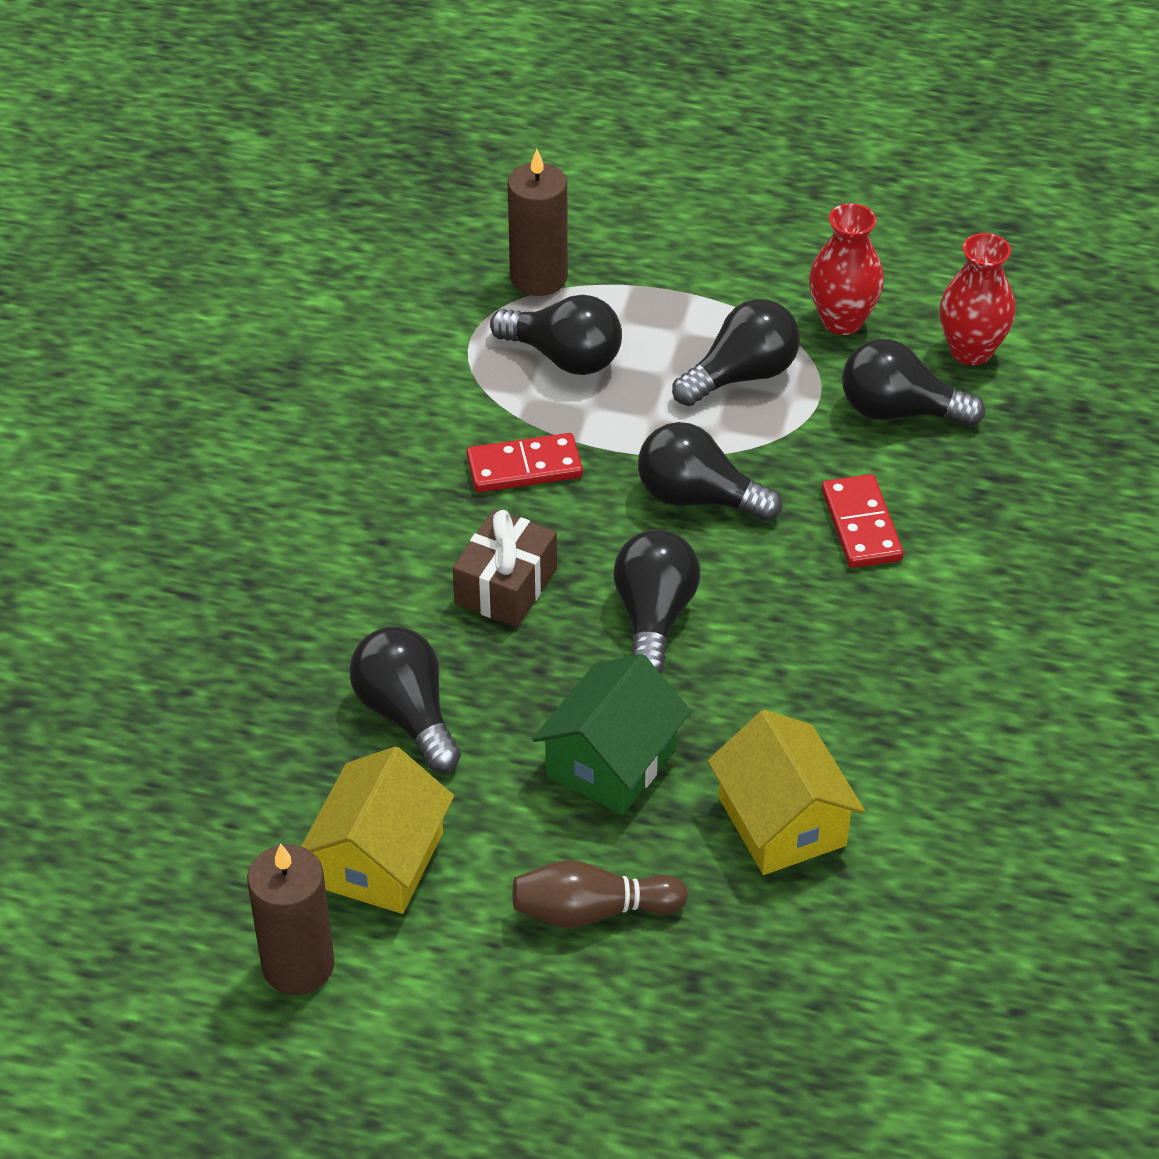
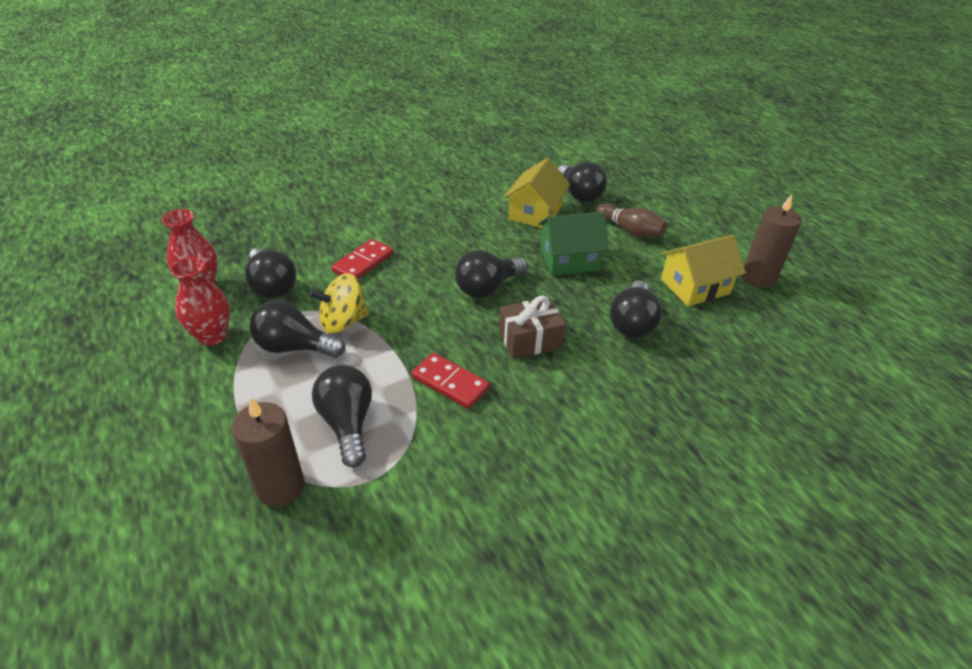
camera: 135 degrees left, 5 degrees down
black light bulb [638,422,782,521] -> black light bulb moved to [558,162,607,202]
none -> yellow spinning top [309,273,369,334]

